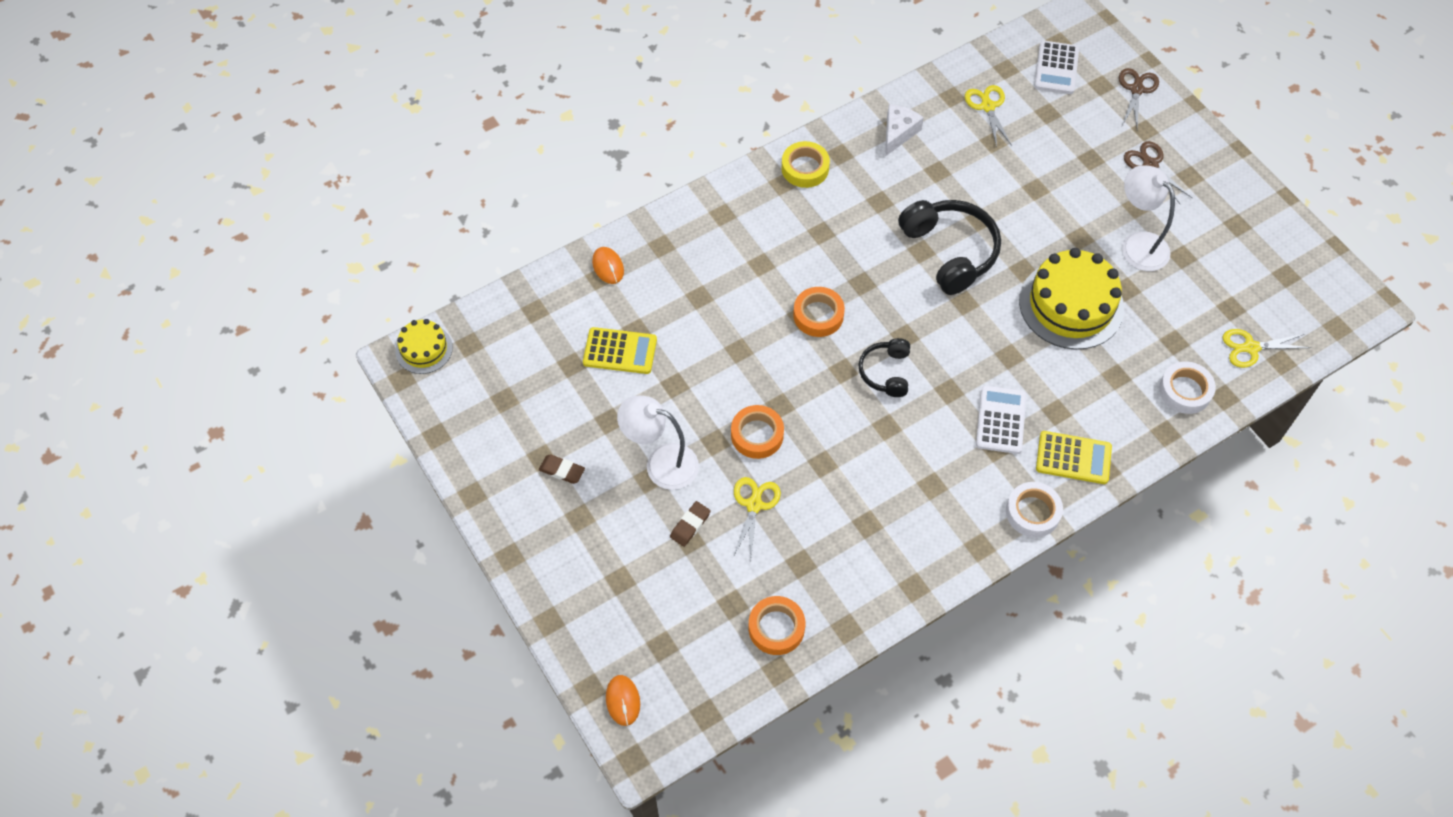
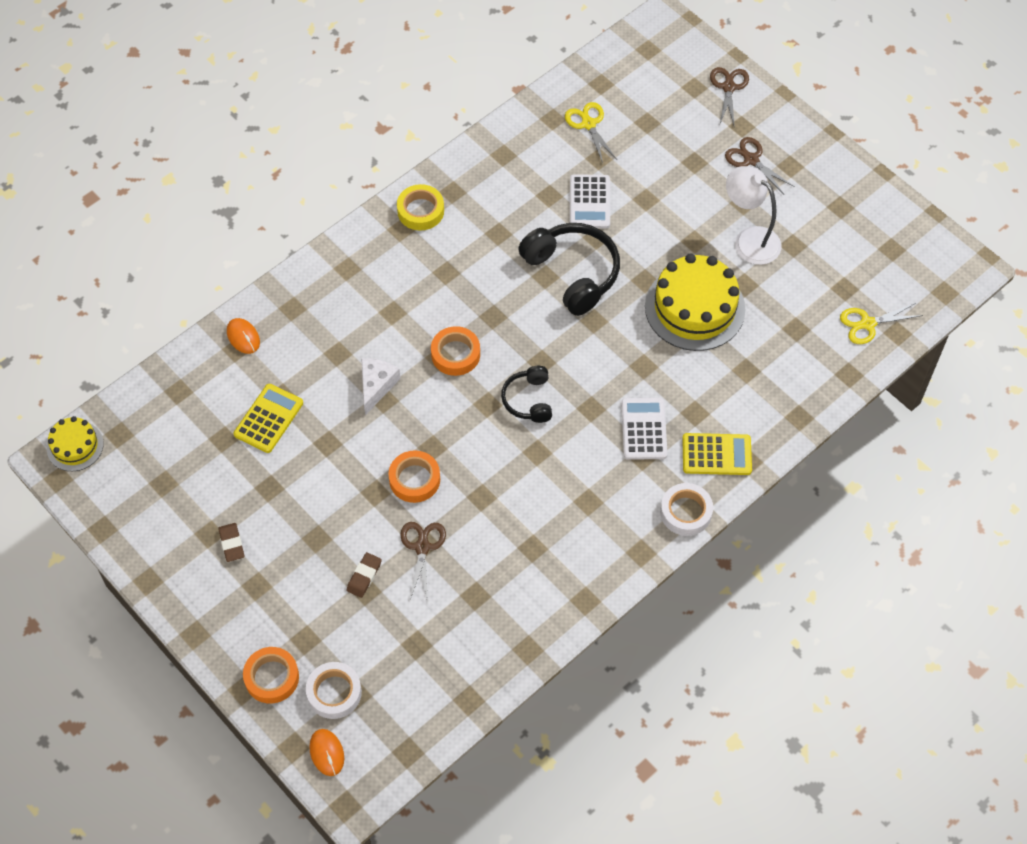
camera: 10 degrees left, 0 degrees up
brown eraser [539,454,585,484] -> brown eraser turned 60 degrees clockwise [218,523,244,562]
yellow calculator [583,327,657,374] -> yellow calculator turned 60 degrees counterclockwise [234,384,303,453]
white lamp [617,396,699,490] -> none
yellow scissors [733,477,781,559] -> brown scissors [400,522,446,602]
orange tape [749,596,805,655] -> orange tape moved to [243,647,299,704]
white cheese [885,104,924,157] -> white cheese moved to [361,358,400,415]
white calculator [1034,41,1079,94] -> white calculator moved to [570,174,610,229]
white tape [1159,361,1216,414] -> white tape moved to [306,662,362,719]

